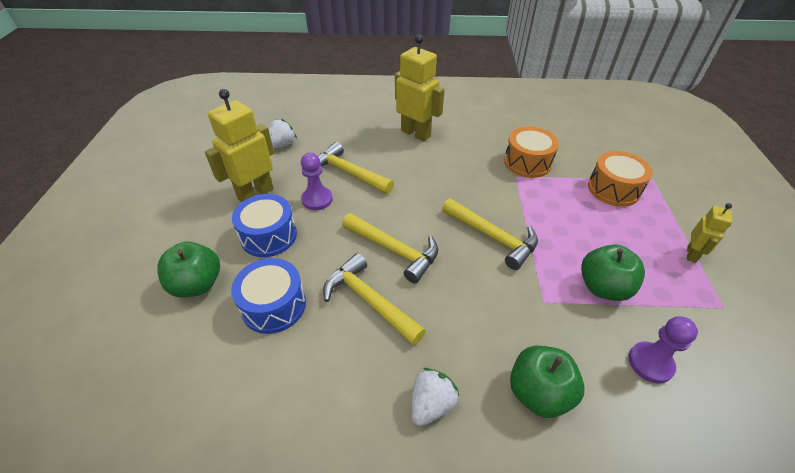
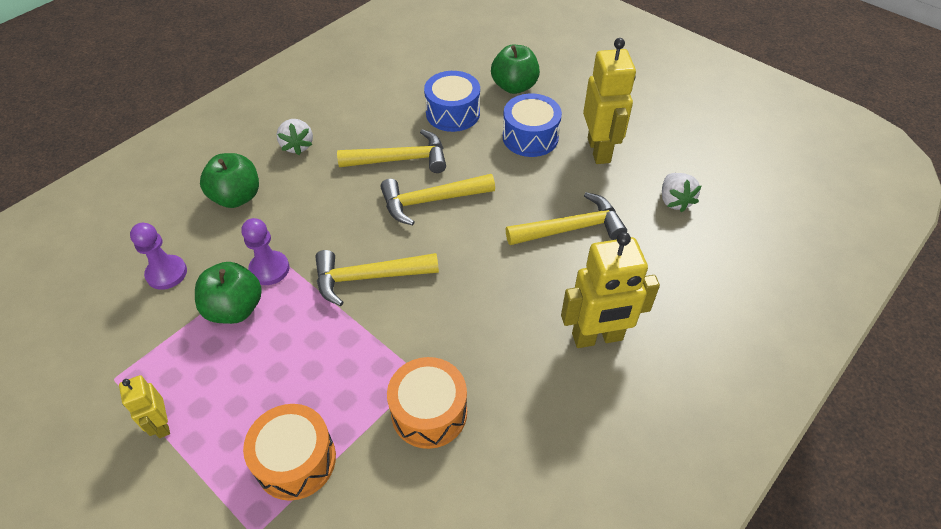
camera: 130 degrees right, 5 degrees up
purple pawn [301,153,333,210] -> purple pawn moved to [242,218,289,285]

